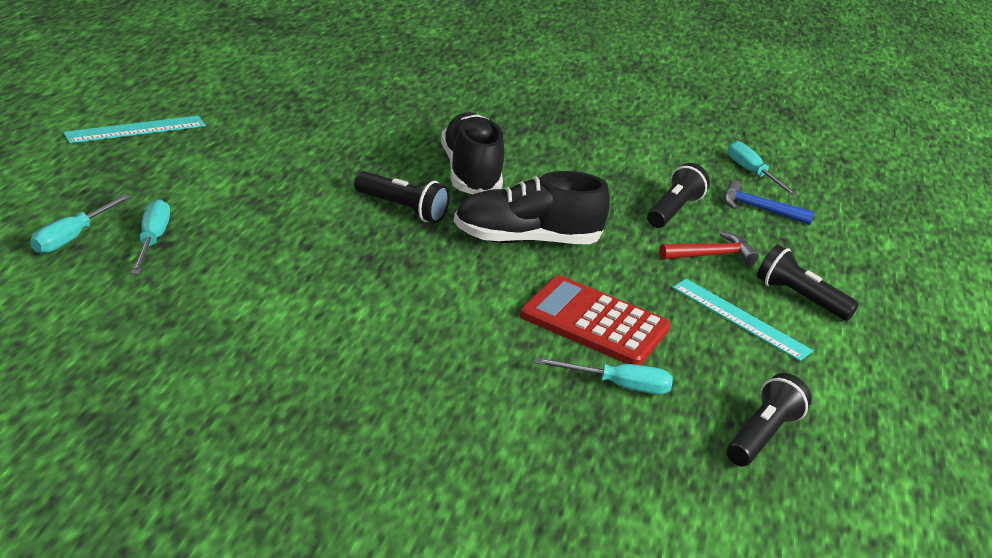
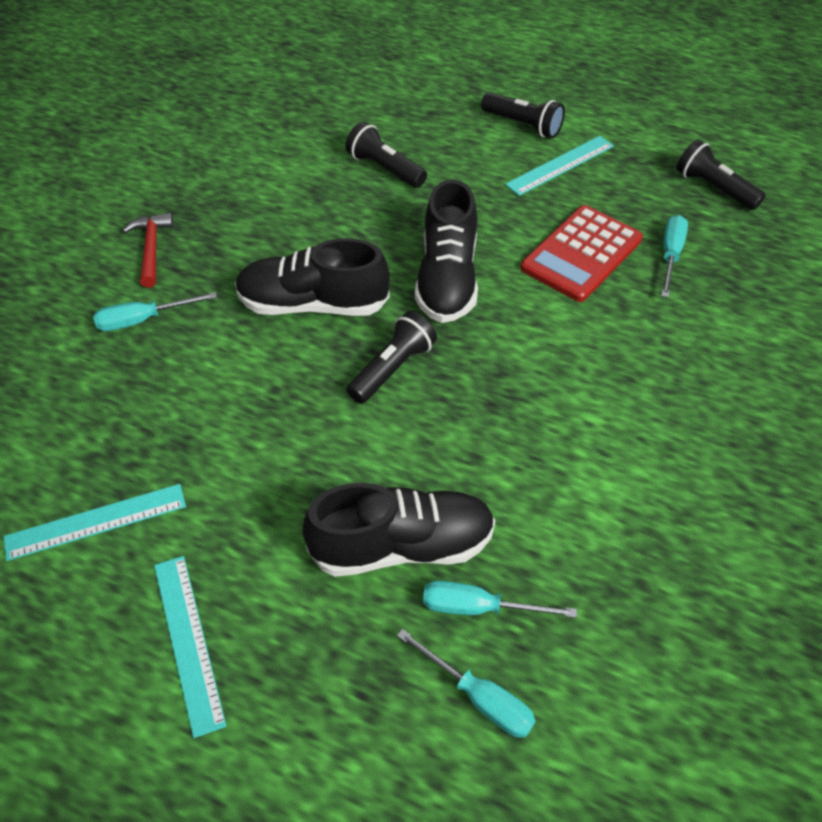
camera: 75 degrees left, 20 degrees up
red hammer [659,231,759,265] -> red hammer moved to [122,213,174,288]
blue hammer [724,180,815,225] -> none
turquoise screwdriver [728,141,798,196] -> turquoise screwdriver moved to [93,292,217,331]
black flashlight [757,244,859,321] -> black flashlight turned 105 degrees counterclockwise [481,92,565,138]
none -> turquoise ruler [3,484,186,561]
none -> black shoe [302,483,495,577]

